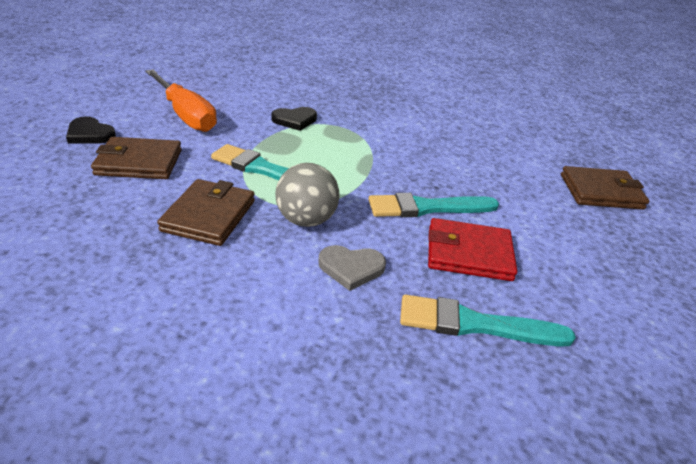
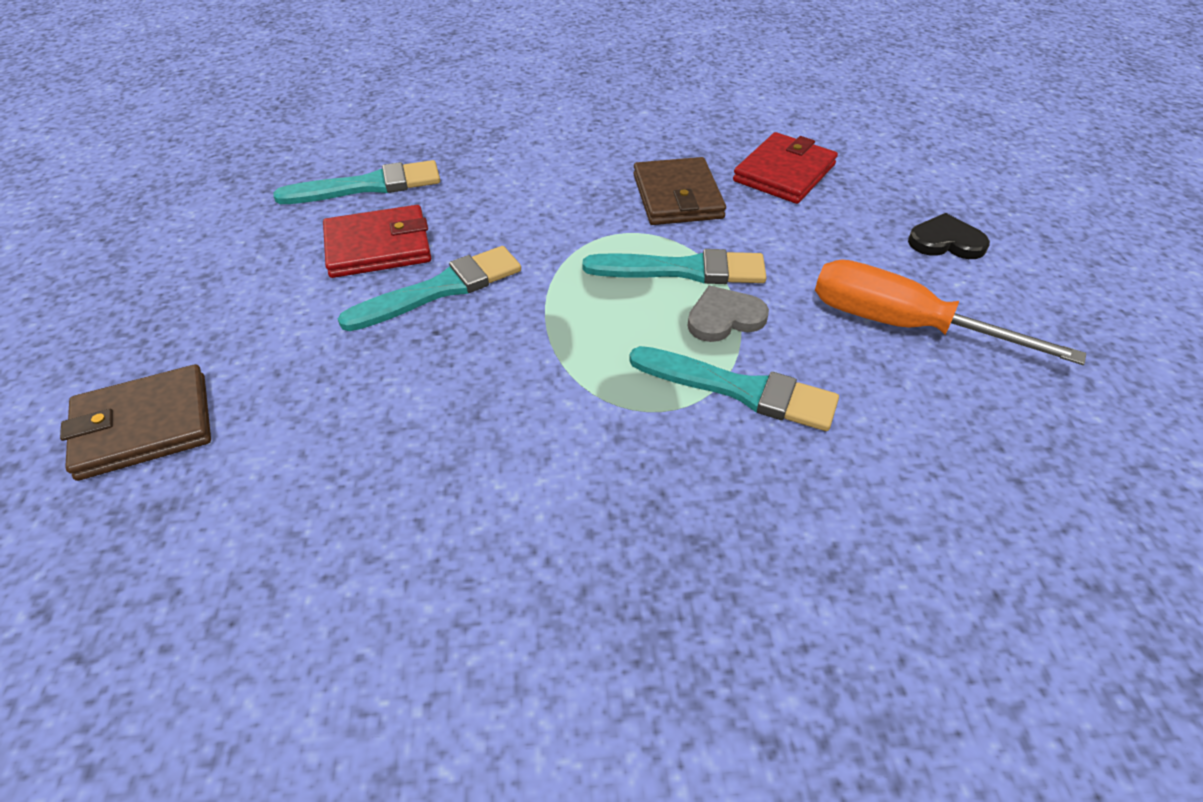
camera: 160 degrees right, 10 degrees up
brown wallet [91,137,182,179] -> none
black heart [272,107,317,131] -> turquoise brush [629,346,839,431]
grey ball [275,163,340,227] -> none
grey heart [318,245,386,291] -> grey heart moved to [688,286,769,342]
none -> red wallet [733,132,838,204]

